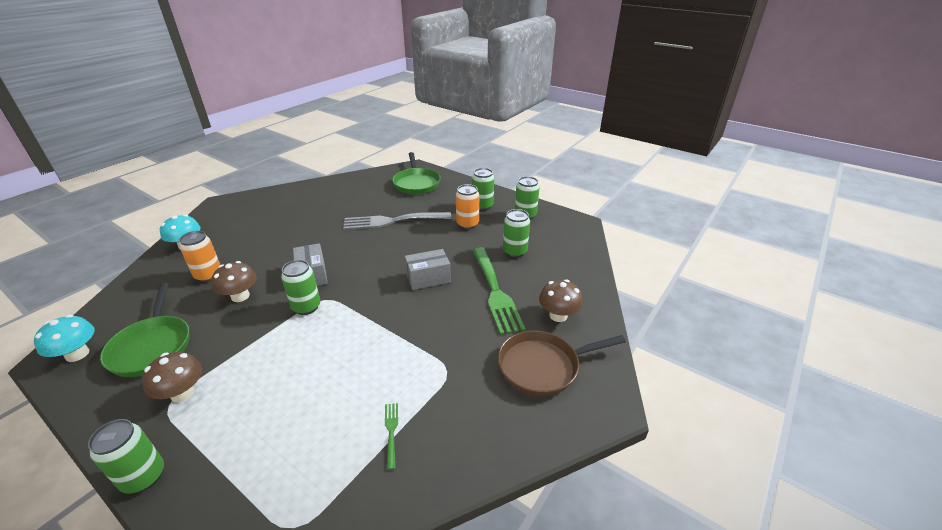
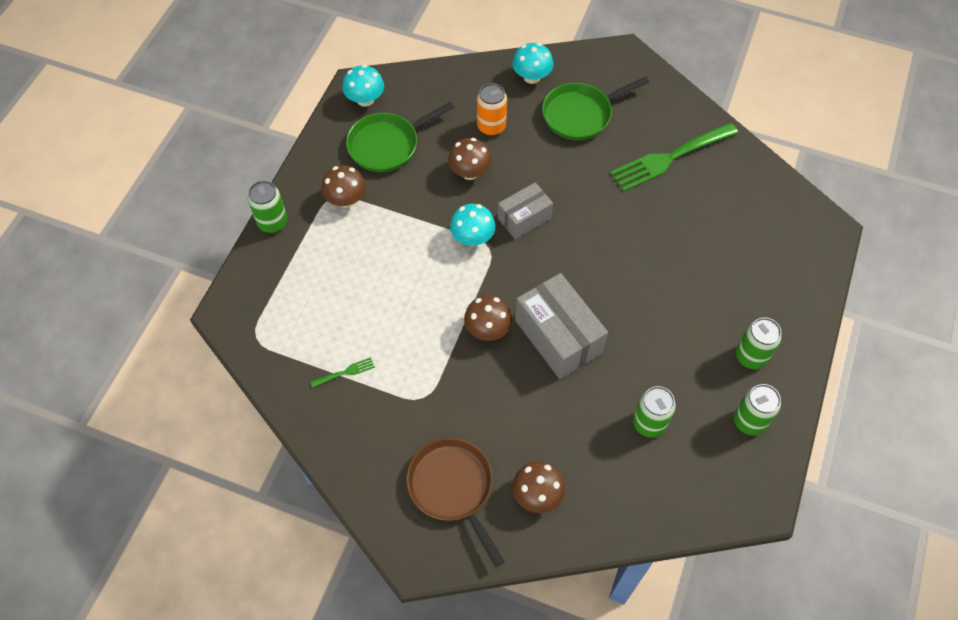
camera: 75 degrees right, 25 degrees up
green can [281,260,320,315] -> turquoise mushroom [450,204,495,246]
grey fork [343,212,451,230] -> none
green pan [392,152,441,194] -> green pan moved to [542,77,650,141]
grey box [405,249,451,290] -> grey box [515,273,608,379], size x1.63
orange can [456,184,479,229] -> none
green fork [472,248,526,335] -> green fork moved to [610,122,738,192]
none -> brown mushroom [464,295,512,341]

